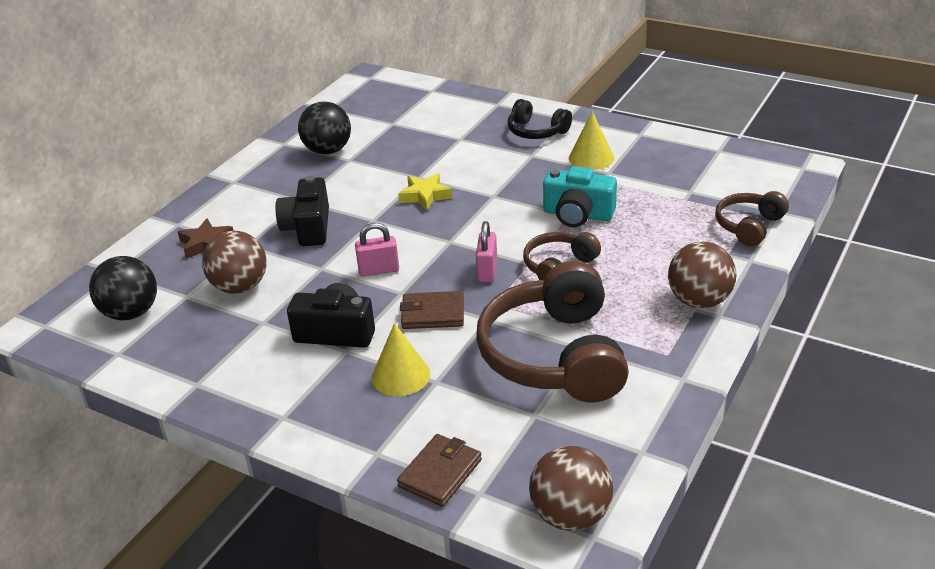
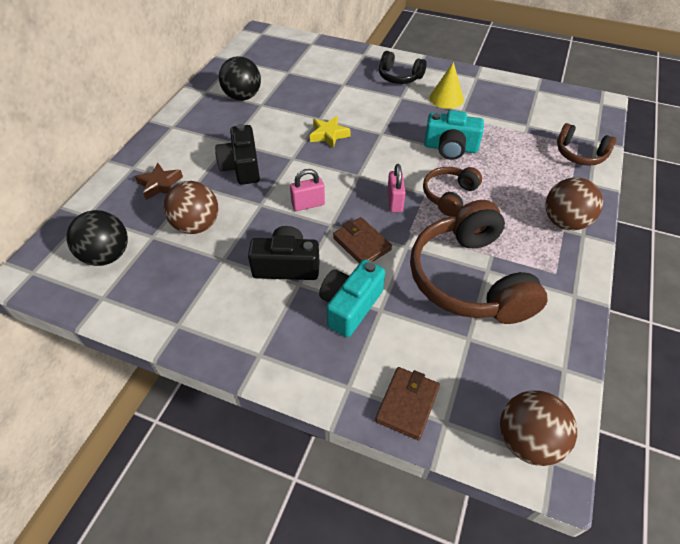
camera: 10 degrees left, 15 degrees up
yellow cone [372,323,430,396] -> turquoise camera [319,259,385,337]
brown wallet [400,291,464,329] -> brown wallet turned 60 degrees clockwise [333,217,392,263]
brown headphones [715,191,789,246] -> brown headphones turned 90 degrees counterclockwise [557,123,616,166]

